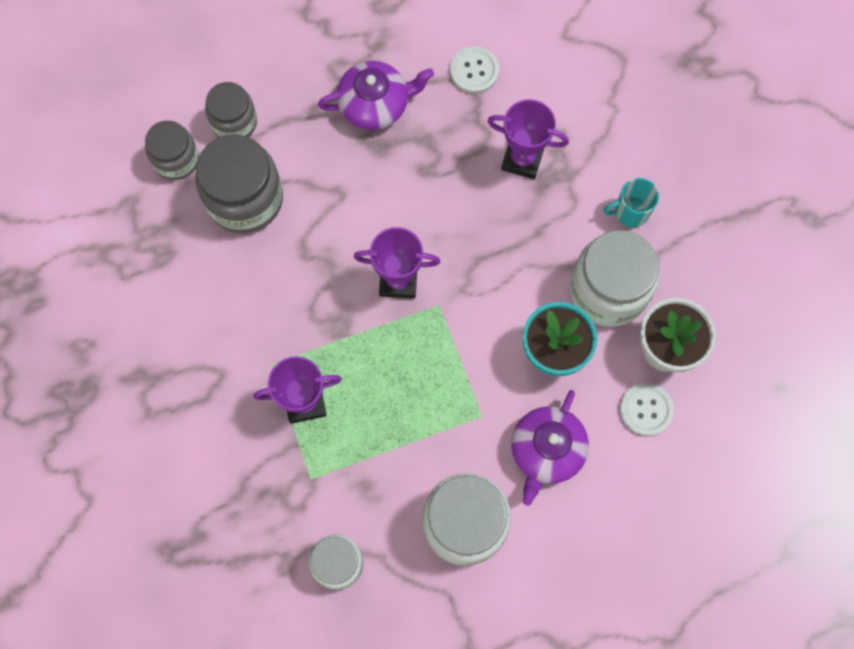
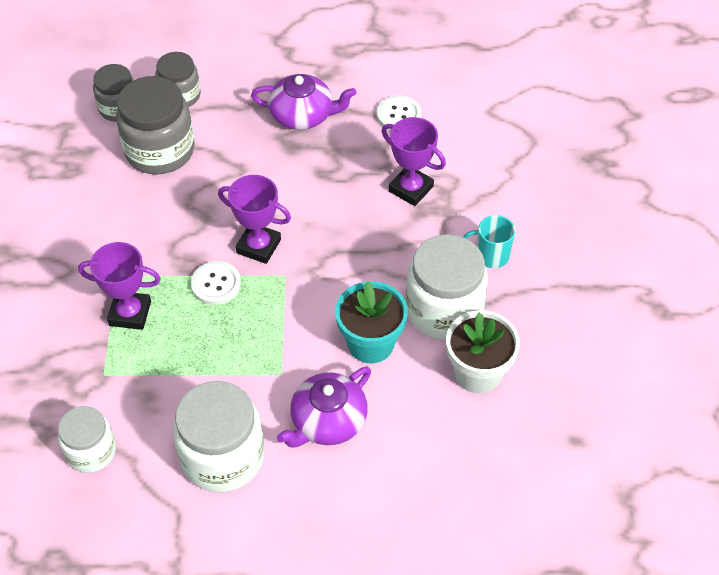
camera: 20 degrees right, 20 degrees down
white button [620,383,674,436] -> white button moved to [191,261,241,305]

